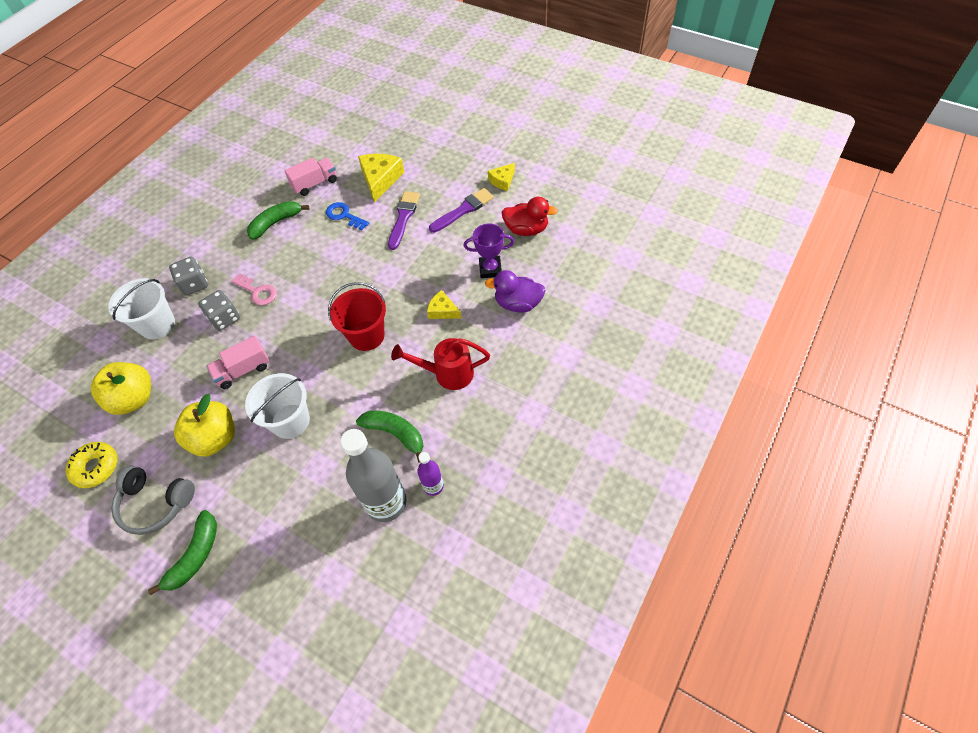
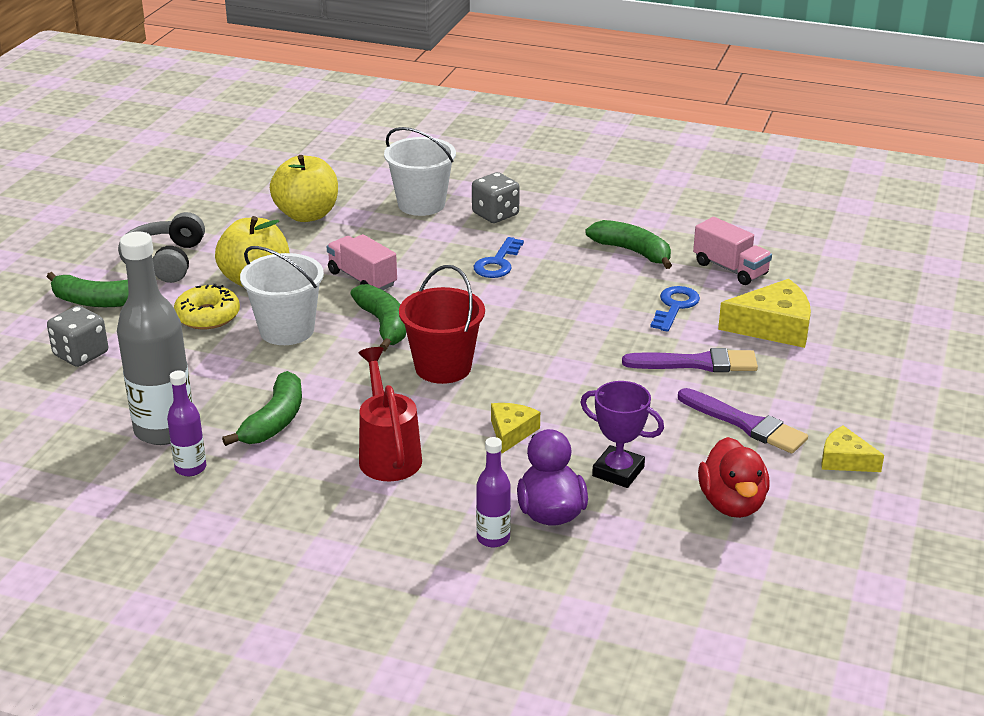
camera: 75 degrees right, 25 degrees down
yellow donut [66,442,117,488] -> yellow donut moved to [174,284,240,329]
grey dice [198,290,240,331] -> grey dice moved to [47,306,108,367]
pink key [231,273,277,305] -> blue key [474,237,524,278]
purple trophy [464,224,514,278] -> purple trophy turned 45 degrees counterclockwise [580,381,664,488]
none -> green banana [350,284,406,351]
none -> purple bottle [476,437,511,548]

